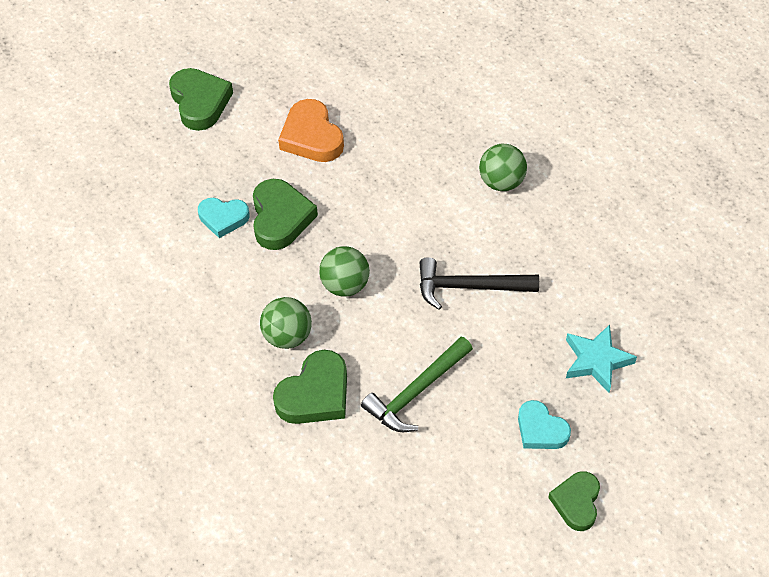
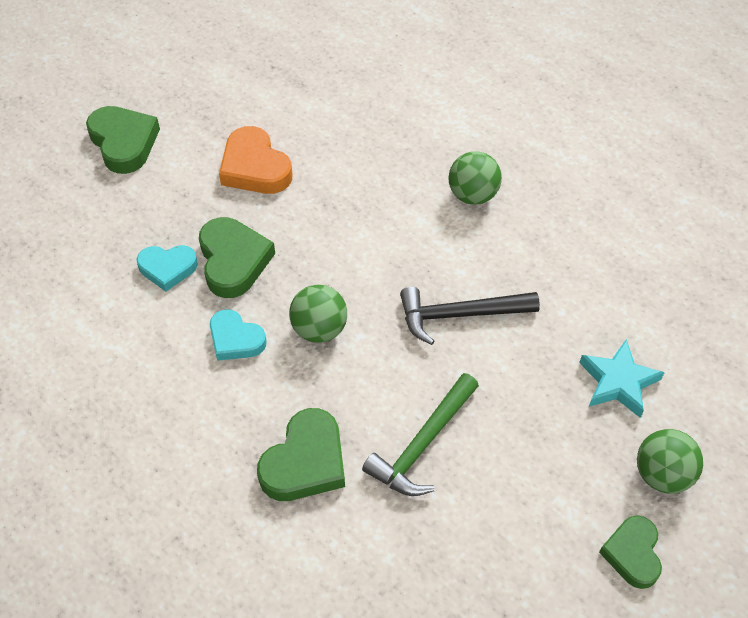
camera: 10 degrees left, 0 degrees up
green ball [260,297,312,349] -> green ball moved to [637,429,703,494]
turquoise heart [518,400,571,449] -> turquoise heart moved to [210,309,267,361]

